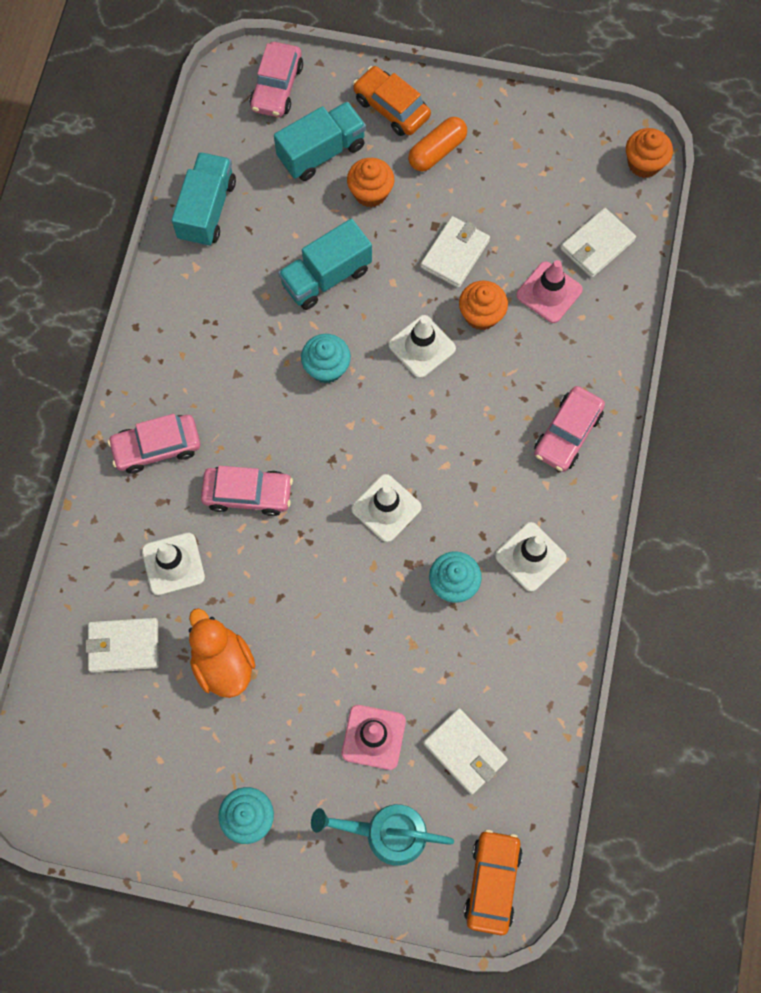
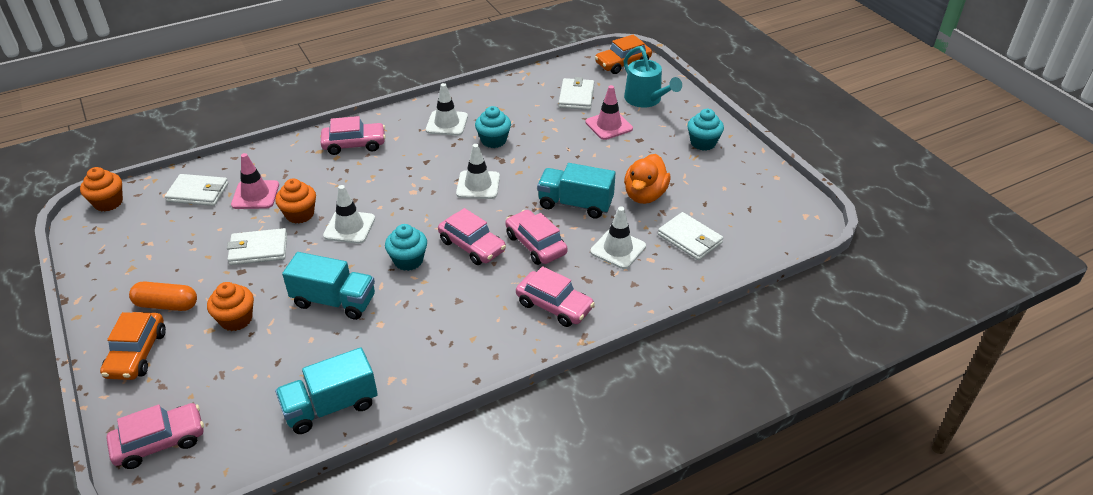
camera: 130 degrees left, 30 degrees down
turquoise truck [274,102,366,181] -> turquoise truck moved to [537,163,615,218]
none -> pink car [438,208,506,265]

